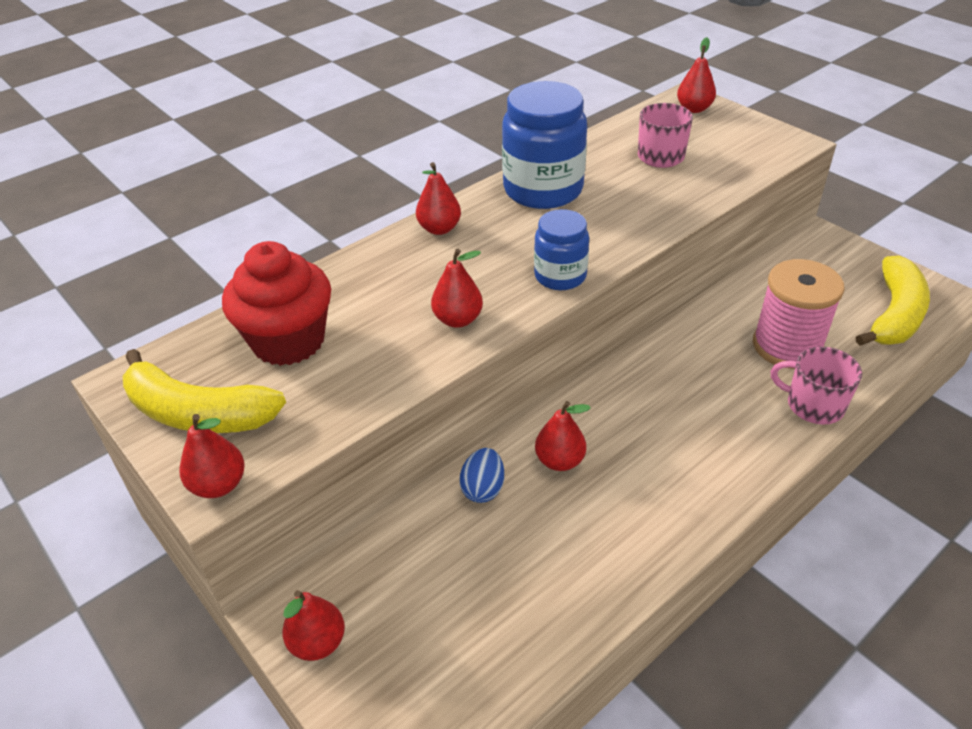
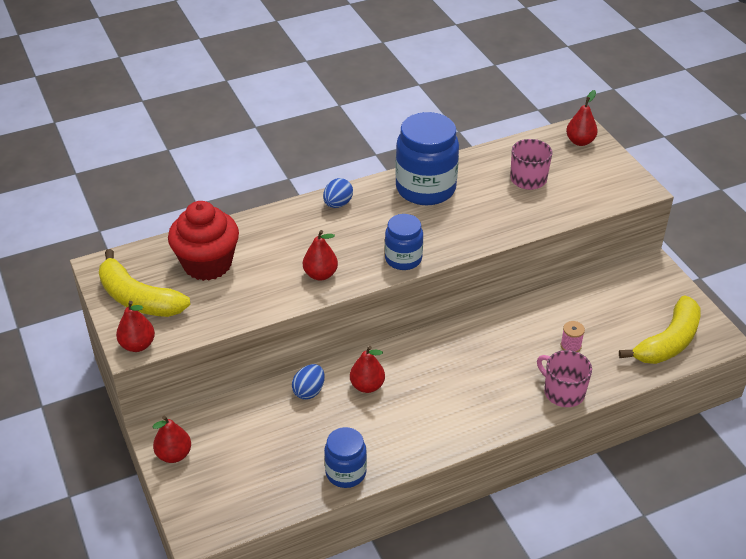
camera: 15 degrees right, 0 degrees up
red pear [416,162,461,235] -> blue egg [323,178,353,208]
pink spool [753,259,845,369] -> pink spool [560,321,585,352], size x0.40
none -> blue jar [324,427,367,488]

